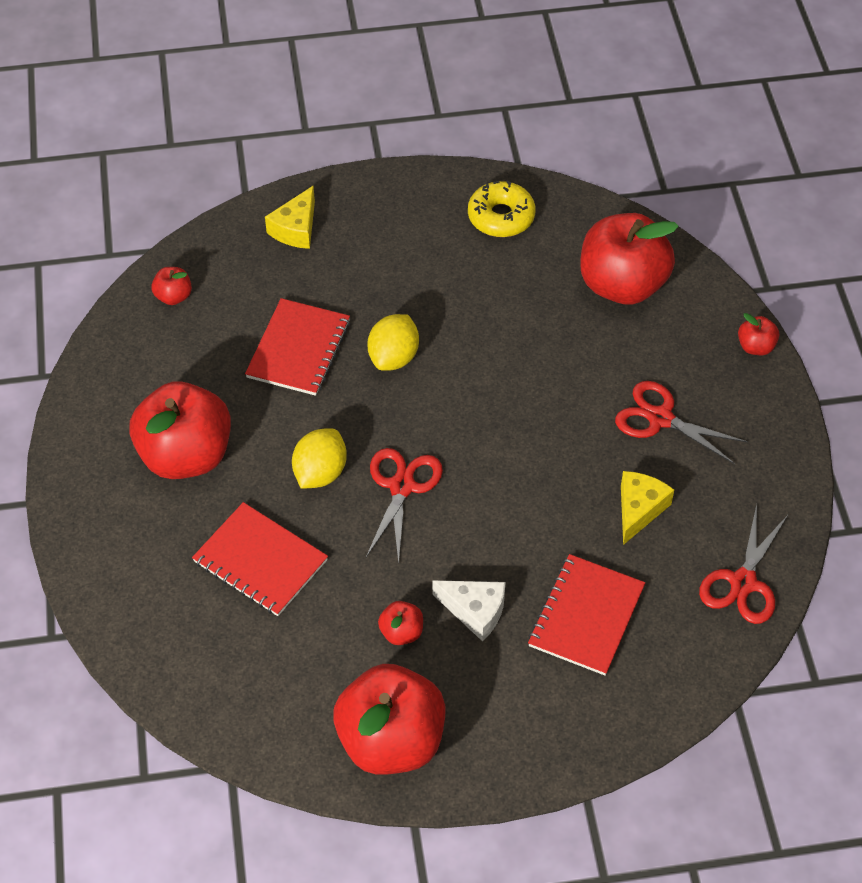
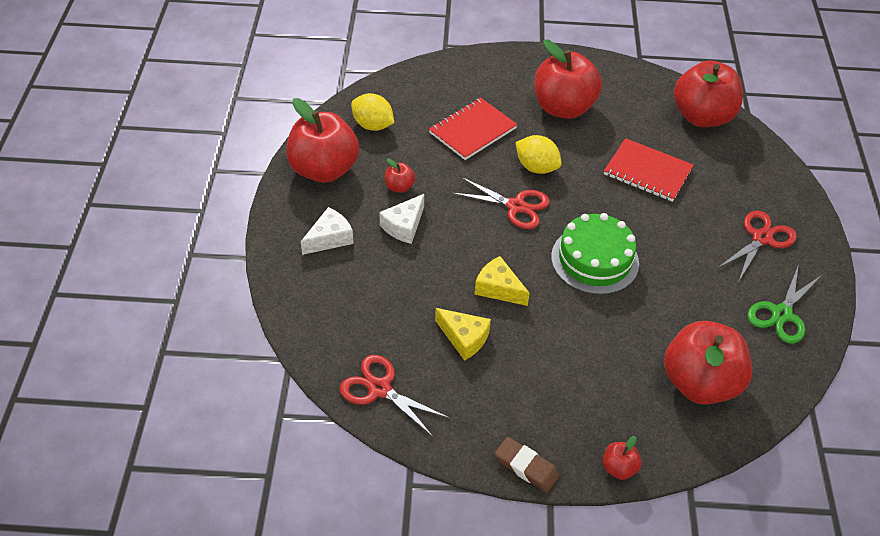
camera: 100 degrees right, 5 degrees down
red apple [151,267,192,305] -> red apple [674,60,743,127], size x2.35
yellow cheese [265,185,315,249] -> yellow cheese moved to [475,256,530,306]
yellow lemon [367,314,419,371] -> yellow lemon moved to [351,93,394,131]
yellow donut [468,180,536,237] -> green scissors [747,264,822,344]
red notebook [528,554,645,676] -> none
red scissors [615,381,748,464] -> red scissors moved to [718,211,797,281]
none -> white cheese [301,207,354,255]
none -> brown eraser [495,437,560,492]
none -> green cake [551,213,639,295]

